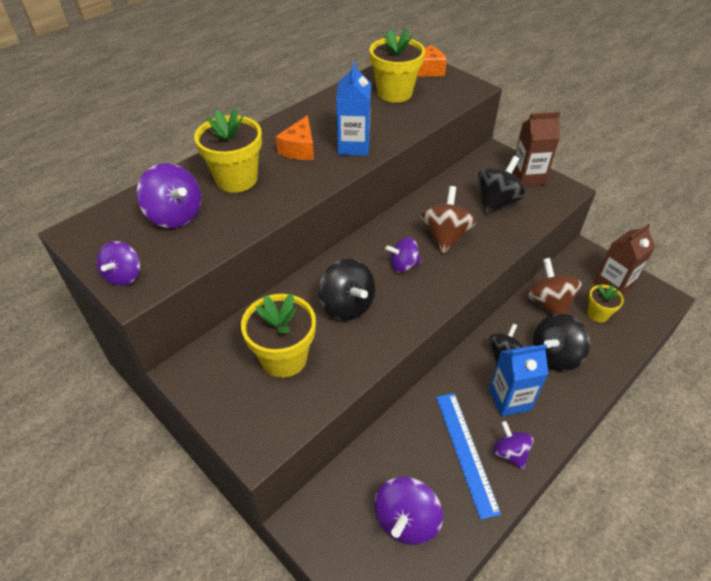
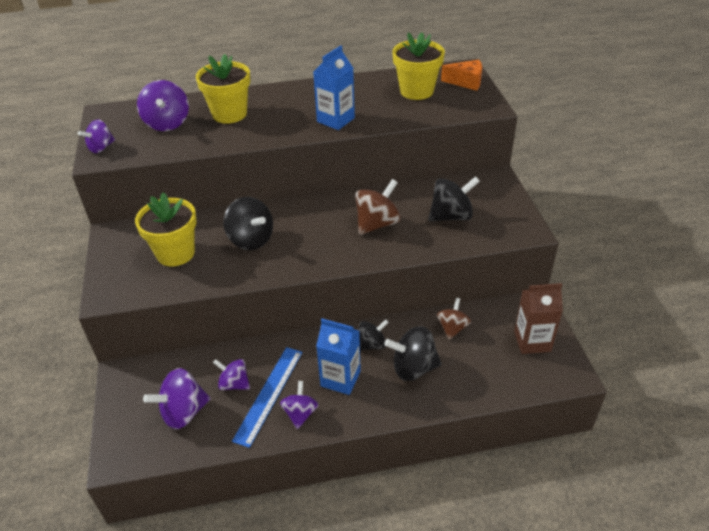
camera: 35 degrees right, 5 degrees down
orange cheese [276,115,314,160] -> none
black spinning top [319,259,375,321] -> black spinning top turned 45 degrees counterclockwise [224,197,273,250]
purple spinning top [386,237,422,273] -> purple spinning top moved to [213,359,250,390]
brown carton [512,112,560,186] -> none
brown spinning top [527,258,582,315] -> brown spinning top [437,298,471,340], size x0.65
yellow flower pot [587,285,624,322] -> none

